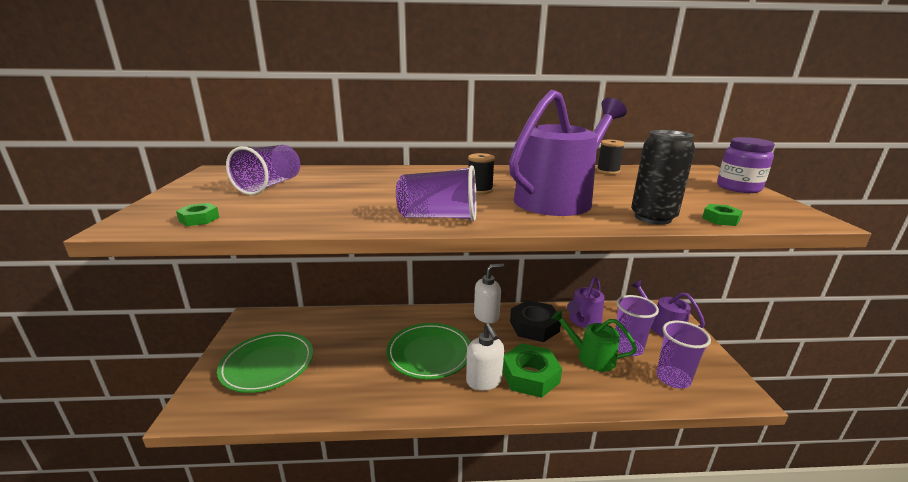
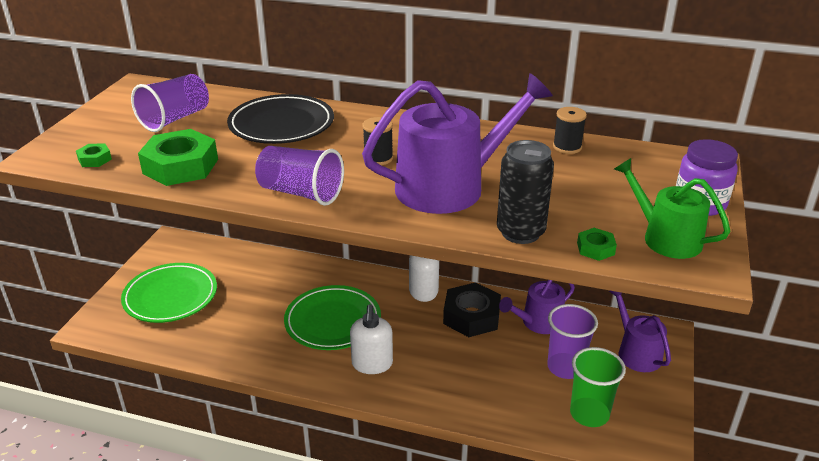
camera: 20 degrees right, 10 degrees up
green nut [503,343,562,398] -> green nut moved to [138,129,218,186]
green watering can [551,310,637,372] -> green watering can moved to [614,158,730,259]
purple cup [656,321,711,389] -> green cup [570,347,626,427]
none -> black plate [227,94,334,144]

